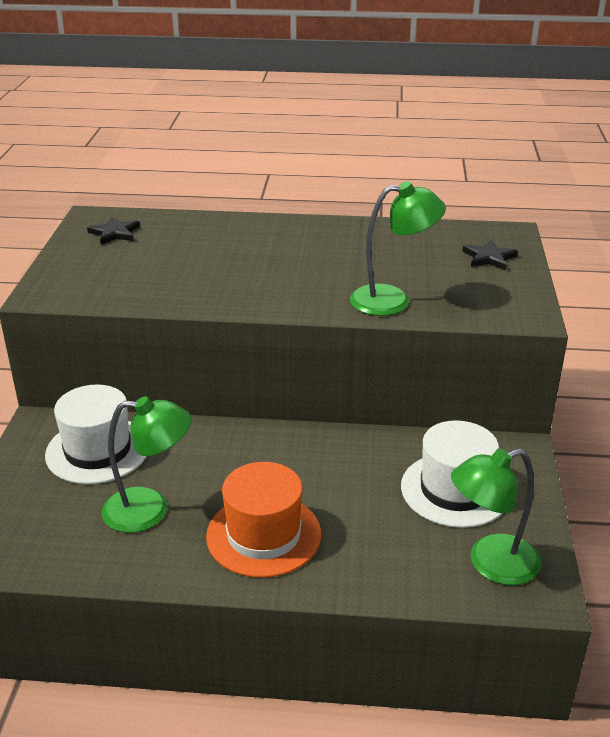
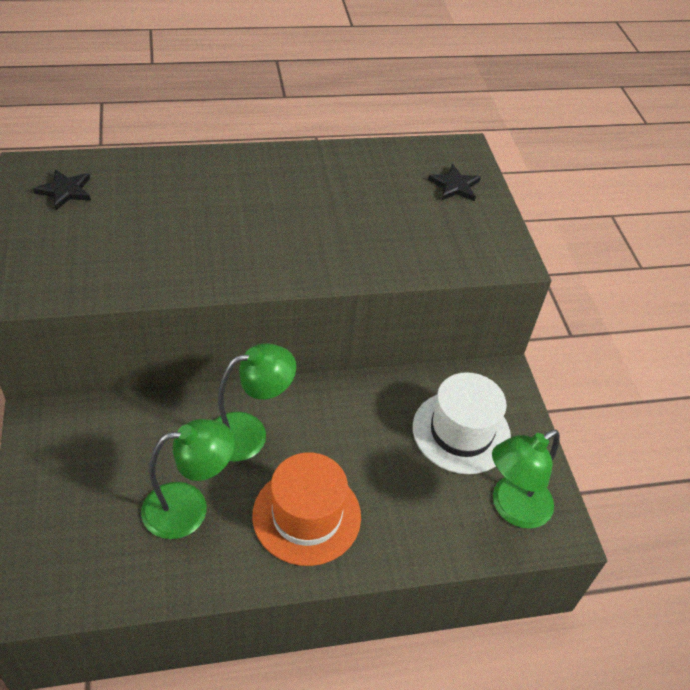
camera: 20 degrees left, 15 degrees up
white hat [45,385,147,484] -> none
green lamp [350,181,446,316] -> green lamp moved to [214,343,296,462]

